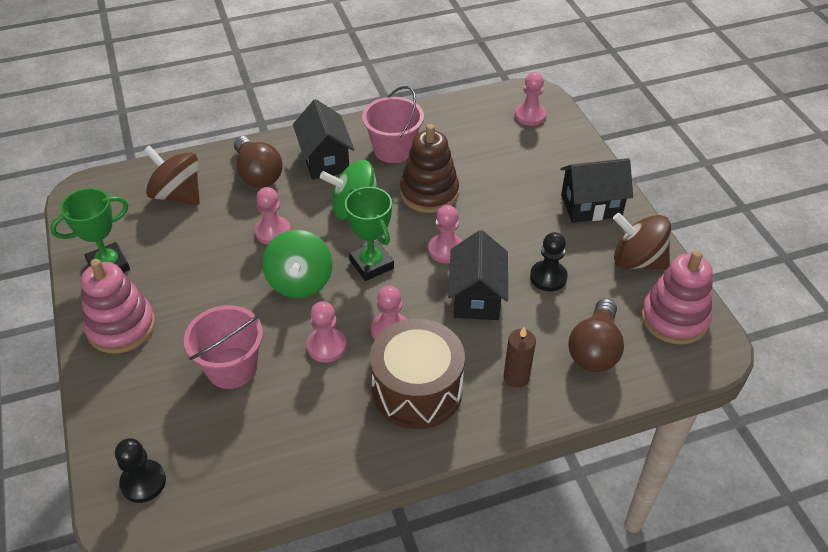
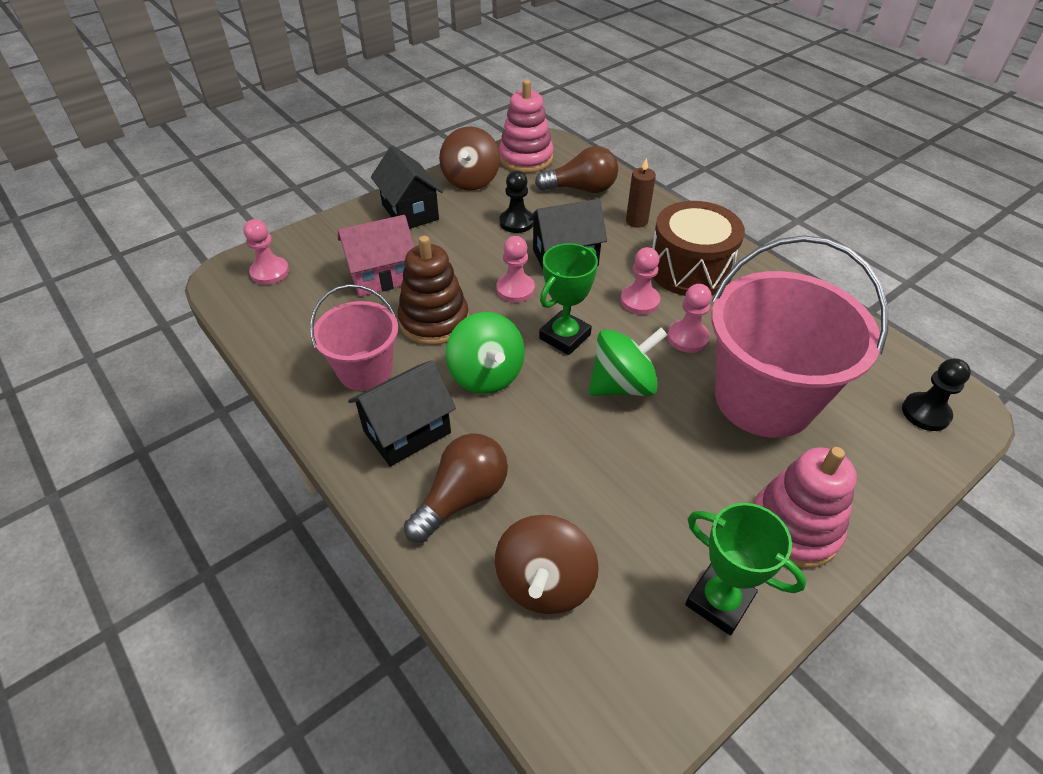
camera: 110 degrees left, 0 degrees up
pink bucket [184,305,263,389] -> pink bucket [712,235,888,438], size x1.76
pink pawn [255,187,291,245] -> none
none -> pink house [338,215,414,296]

